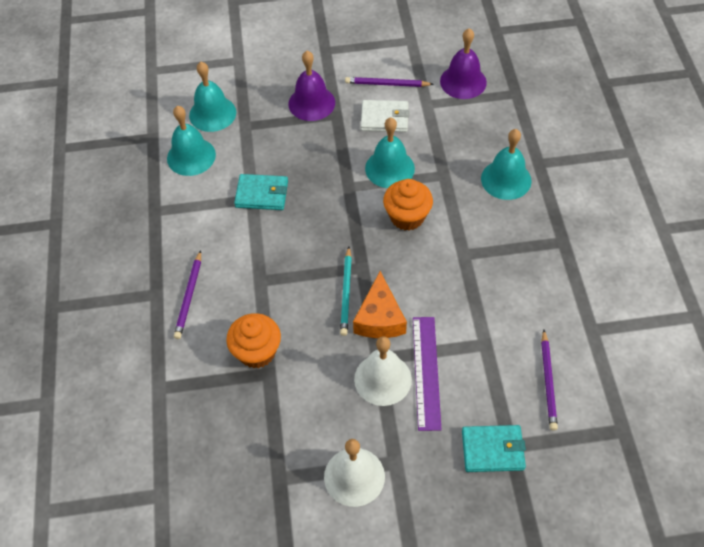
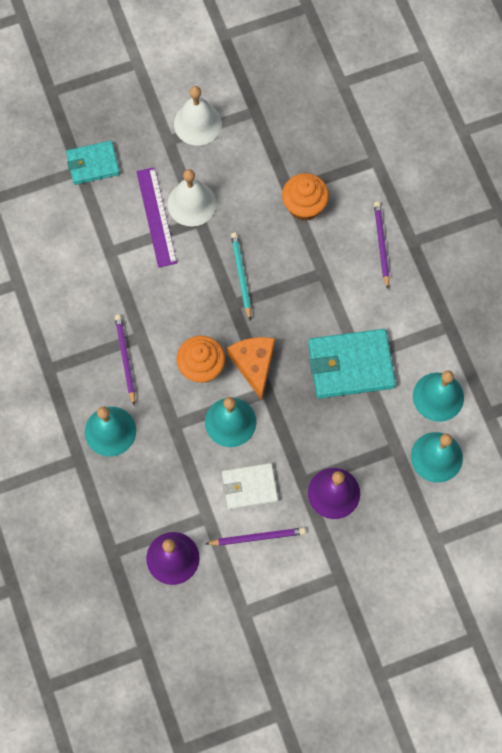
camera: 165 degrees right, 15 degrees up
turquoise wallet [234,174,288,210] -> turquoise wallet [308,329,396,399], size x1.59
orange cheese [353,271,407,338] -> orange cheese moved to [227,337,275,400]
purple pencil [541,330,558,431] -> purple pencil moved to [115,315,135,405]

